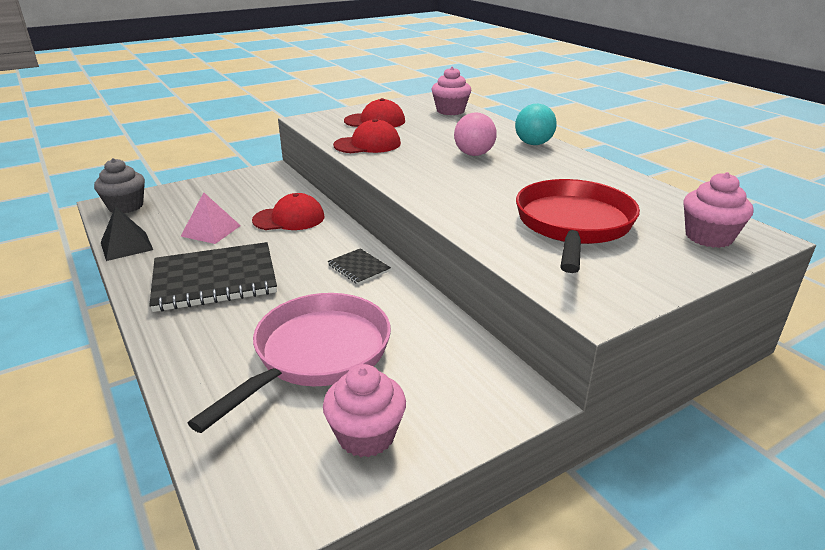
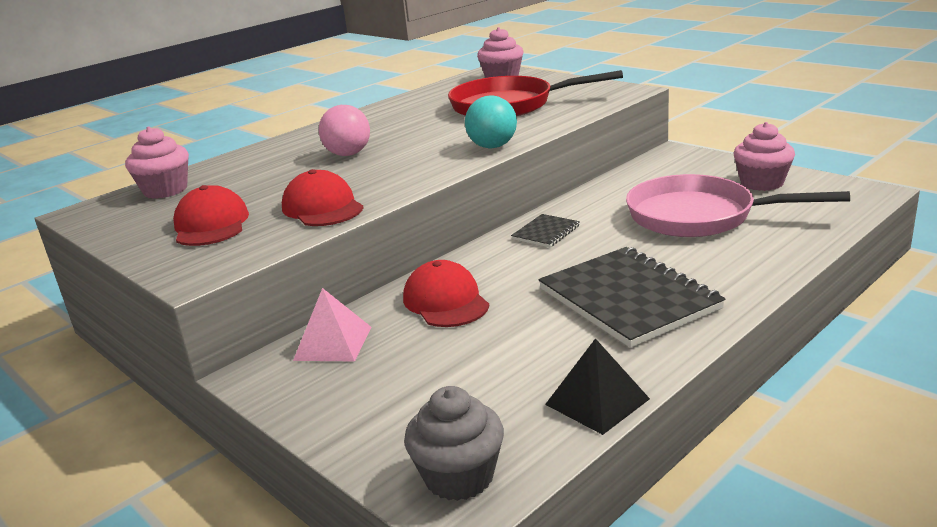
camera: 100 degrees left, 5 degrees down
pink pyramid [181,192,241,244] -> pink pyramid moved to [293,288,371,361]
turquoise ball [515,104,557,145] -> turquoise ball moved to [465,95,517,148]

